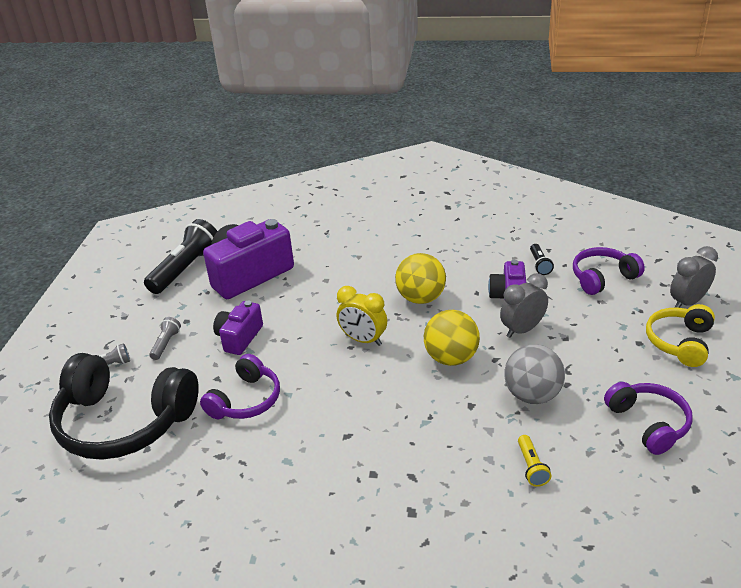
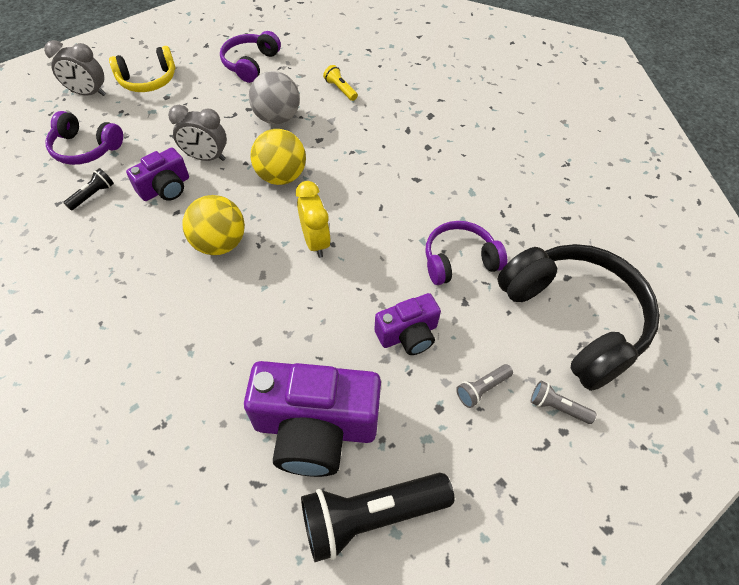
camera: 140 degrees left, 20 degrees up
yellow flashlight [518,435,551,487] -> yellow flashlight turned 75 degrees counterclockwise [323,65,358,101]

